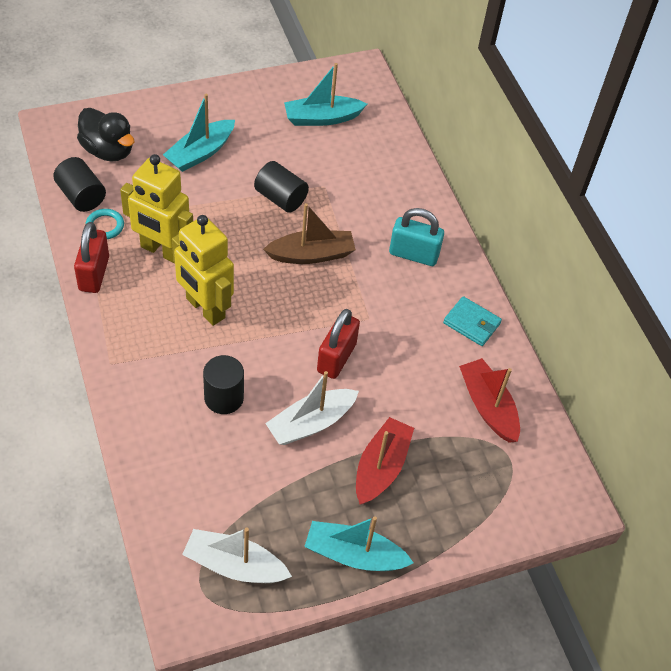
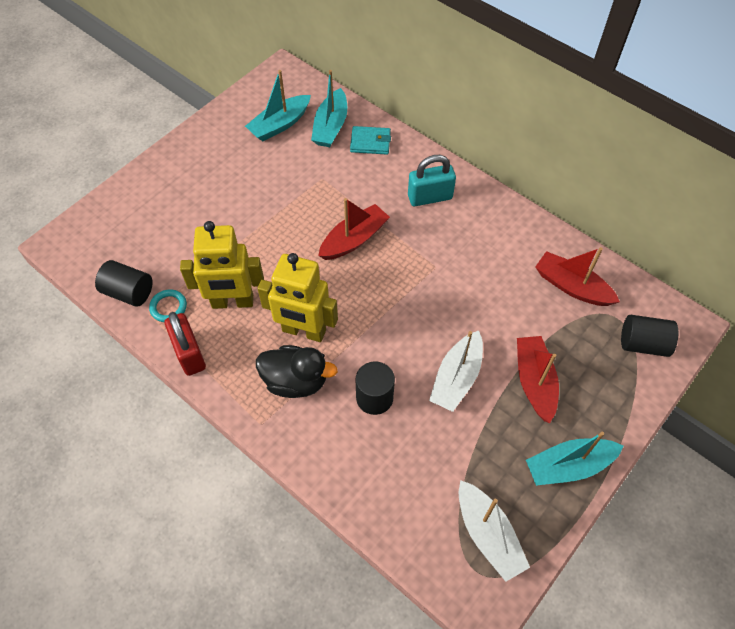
camera: 25 degrees left, 5 degrees up
black duck [77,108,134,161] -> black duck moved to [256,345,338,398]
turquoise boat [163,94,235,172] -> turquoise boat moved to [311,70,347,147]
white boat [182,528,292,583] -> white boat turned 105 degrees counterclockwise [459,480,530,582]
black cylinder [254,161,309,213] -> black cylinder moved to [621,315,678,357]
brown boat [263,203,356,264] -> red boat [318,198,390,260]
red padlock [317,309,360,379] -> none
turquoise wallet [443,296,502,346] -> turquoise wallet moved to [350,126,391,154]

